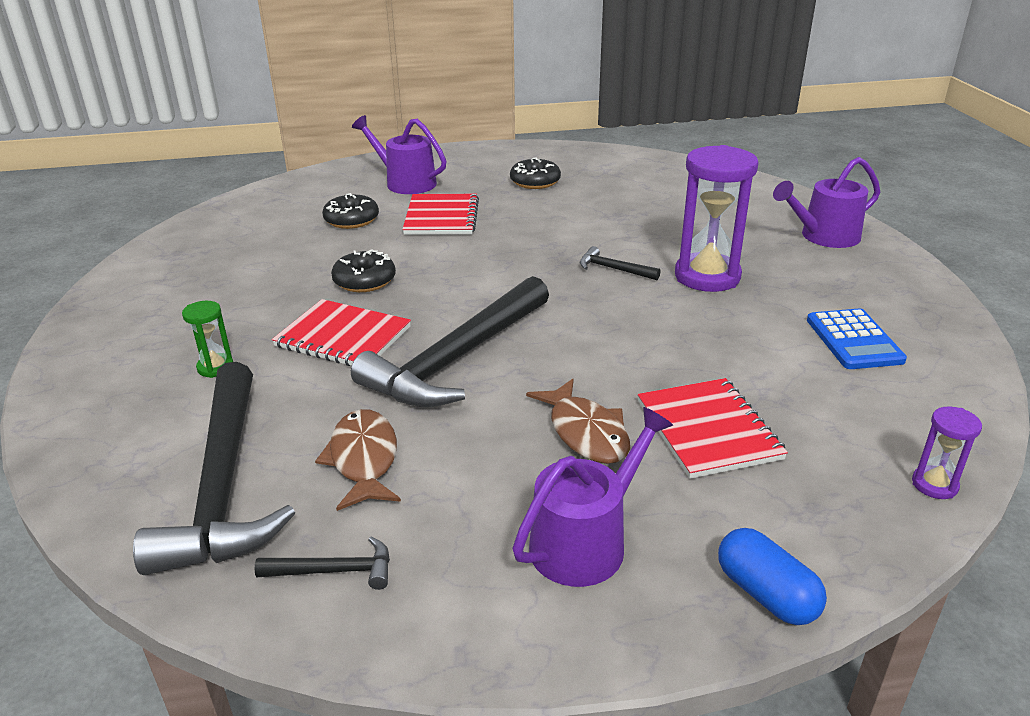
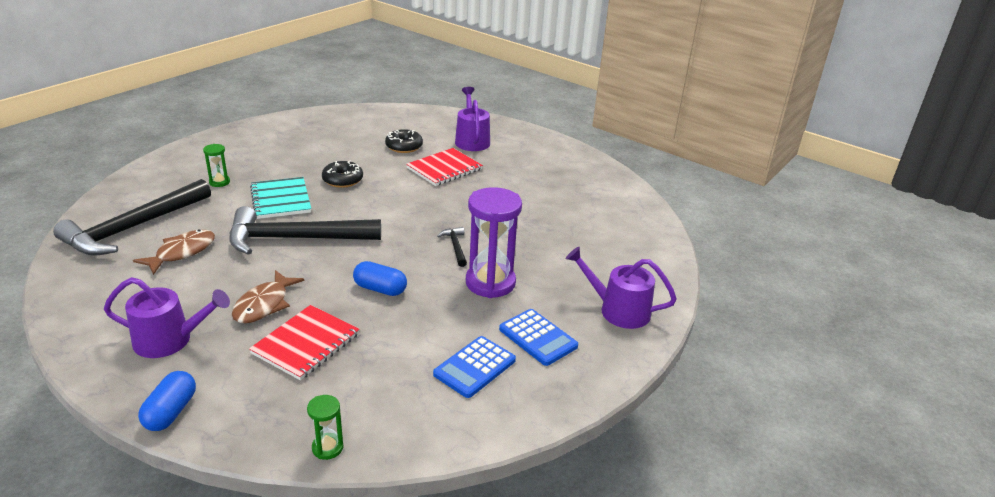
camera: 45 degrees right, 0 degrees up
black hammer [254,537,390,590] -> none
red notebook [272,299,411,366] -> turquoise notebook [250,177,311,219]
black donut [510,157,561,189] -> none
purple hourglass [912,406,982,499] -> green hourglass [307,395,343,460]
none -> blue capsule [353,261,407,296]
none -> blue calculator [499,309,578,366]

